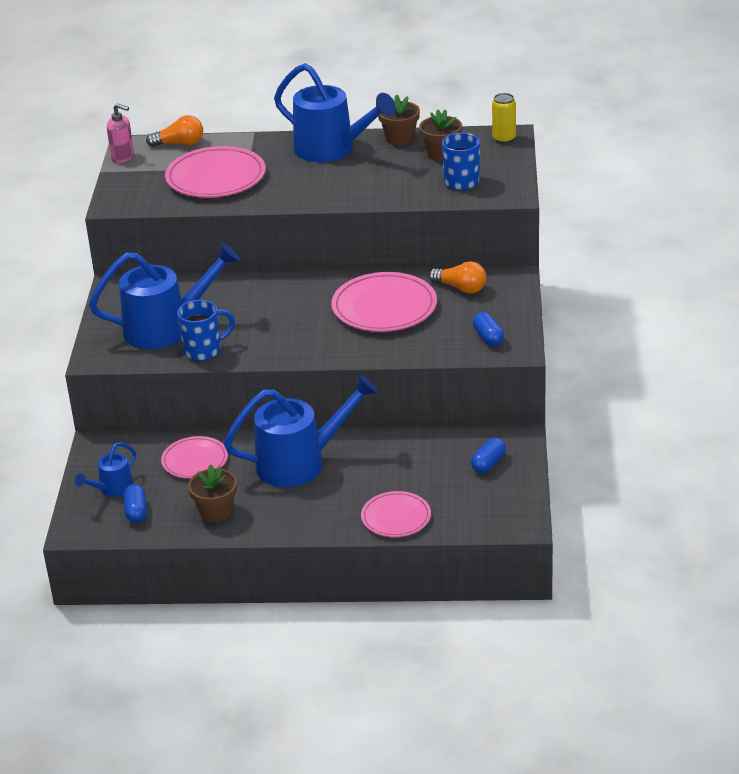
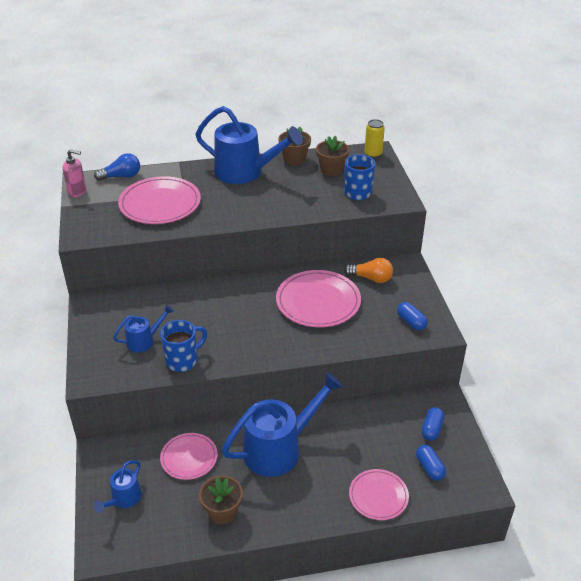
camera: 15 degrees left, 5 degrees up
blue watering can [89,242,240,349] -> blue watering can [113,305,174,353], size x0.49
blue capsule [123,484,147,523] -> blue capsule moved to [416,445,446,481]
orange light bulb [146,115,203,147] -> blue light bulb [94,153,140,181]

